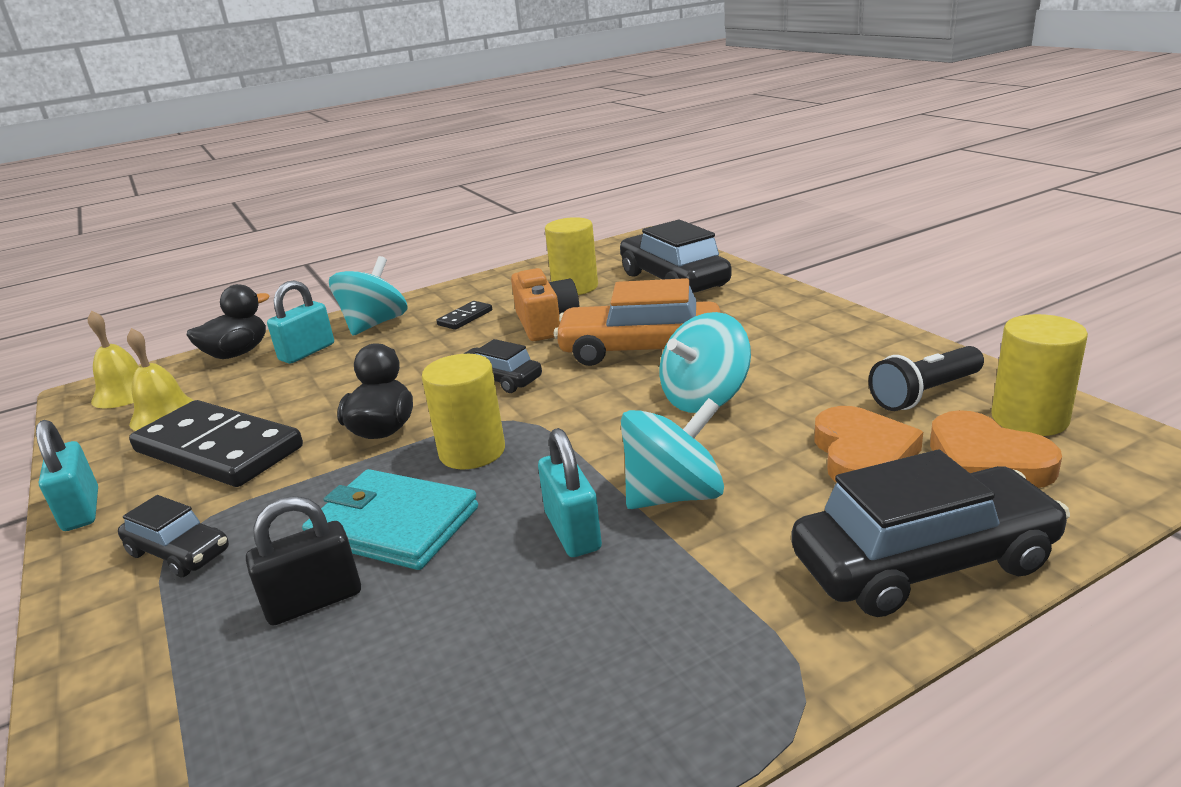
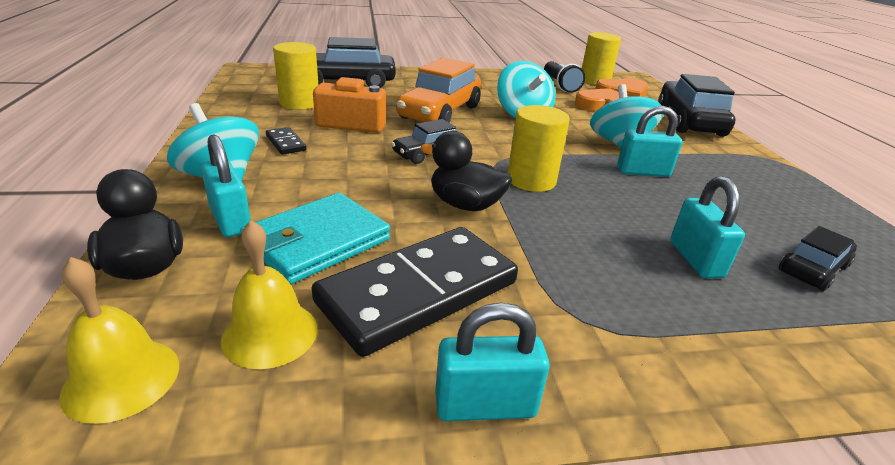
camera: 75 degrees left, 5 degrees up
black car [118,495,229,578] -> black car moved to [778,226,857,291]
black padlock [246,496,361,625] -> turquoise padlock [670,176,745,278]
turquoise wallet [302,469,478,570] -> turquoise wallet moved to [240,193,390,284]

